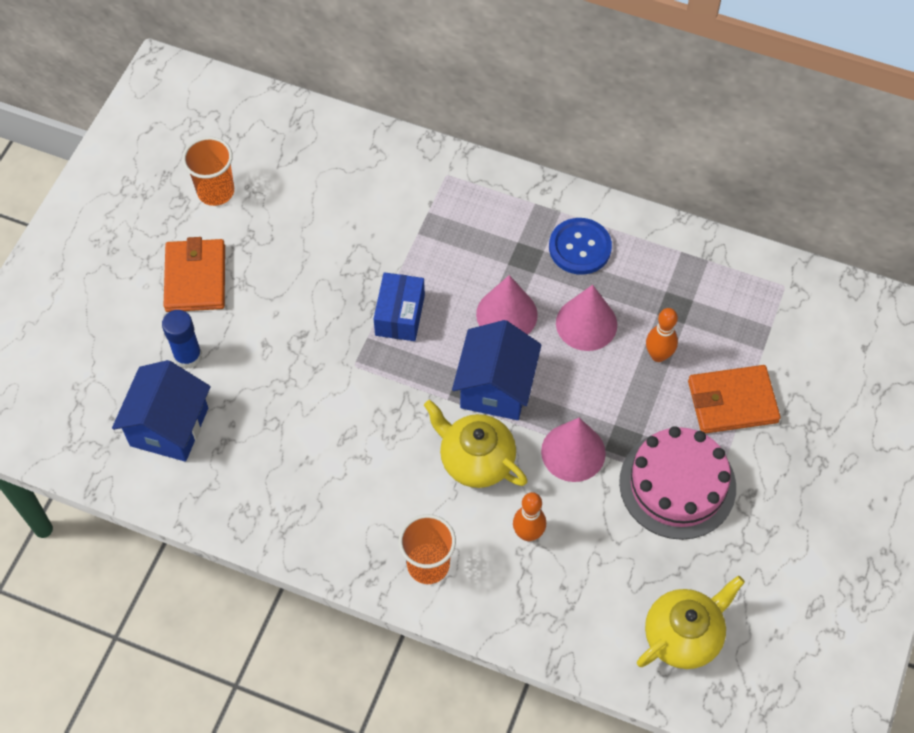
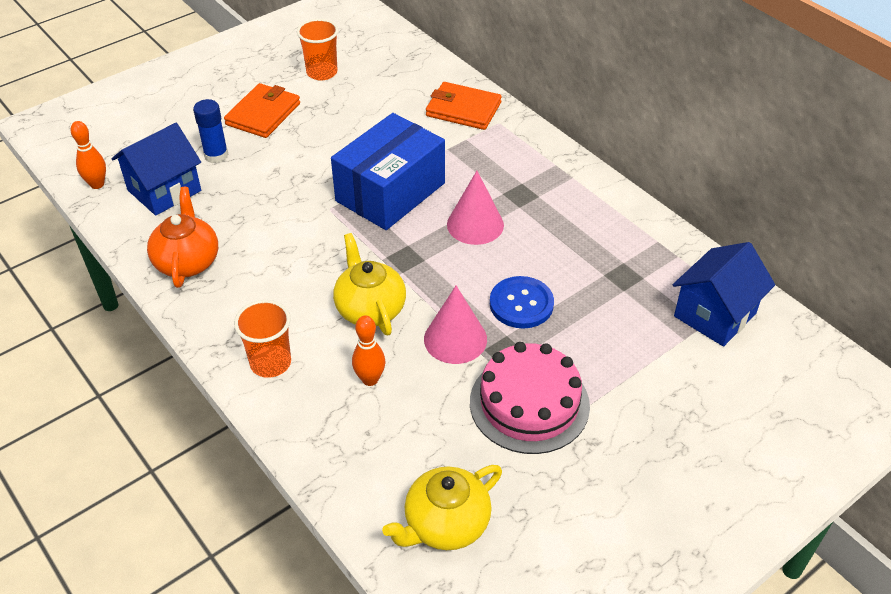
camera: 30 degrees right, 15 degrees down
blue box [374,272,425,341] -> blue box [331,113,445,230], size x1.85
blue house [452,320,541,420] -> blue house moved to [673,242,775,347]
blue button [549,218,612,275] -> blue button moved to [490,276,554,329]
pink cone [556,285,617,351] -> none
yellow teapot [637,576,745,669] -> yellow teapot turned 150 degrees clockwise [382,465,502,550]
orange bowling pin [646,308,678,362] -> orange bowling pin moved to [71,121,106,189]
orange wallet [688,365,781,434] -> orange wallet moved to [426,82,502,130]
none -> orange teapot [147,187,218,288]

